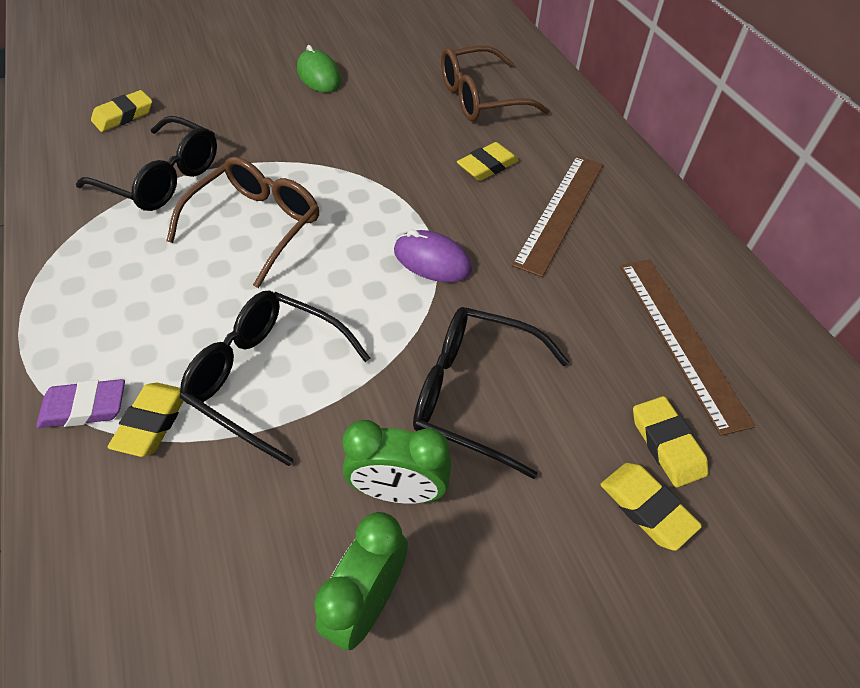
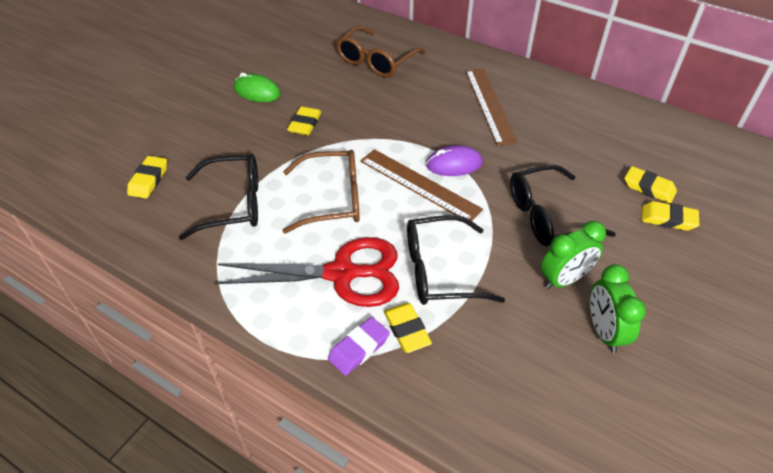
camera: 35 degrees left, 5 degrees down
brown glasses [166,157,319,288] -> brown glasses turned 90 degrees clockwise [282,150,360,234]
yellow eraser [457,142,519,181] -> yellow eraser moved to [287,106,322,135]
brown ruler [620,260,756,436] -> brown ruler moved to [360,149,483,221]
none -> red scissors [215,237,399,307]

